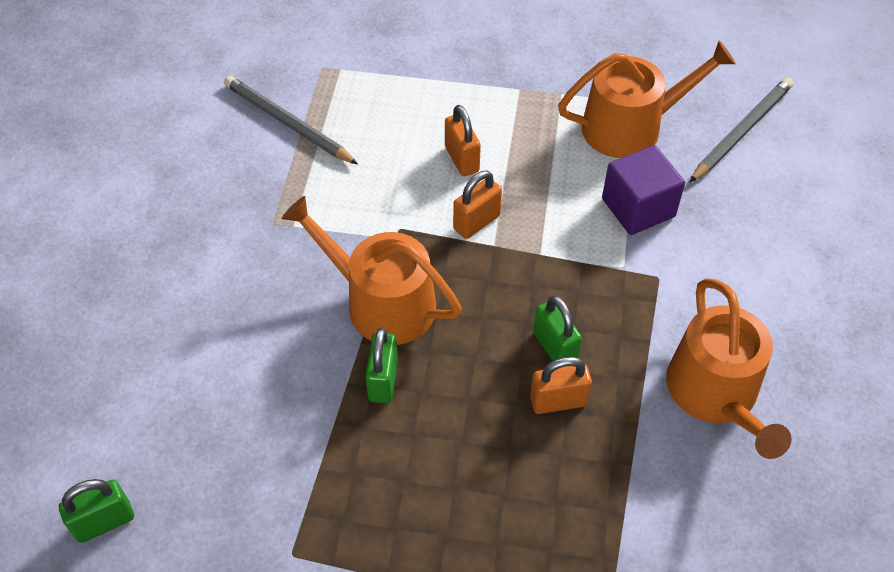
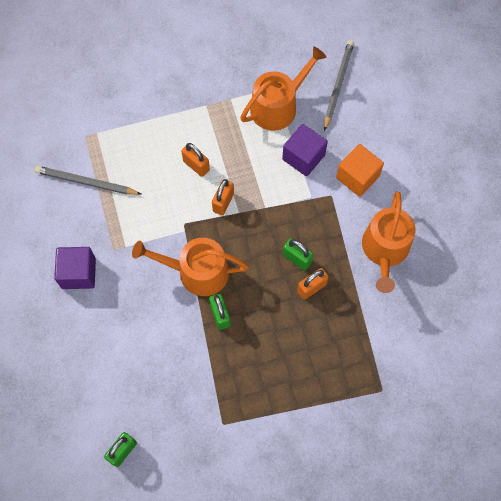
camera: 25 degrees left, 15 degrees up
orange watering can [666,278,792,459] -> orange watering can turned 45 degrees clockwise [362,191,415,293]
none -> purple cube [54,247,96,289]
none -> orange cube [336,144,384,197]

